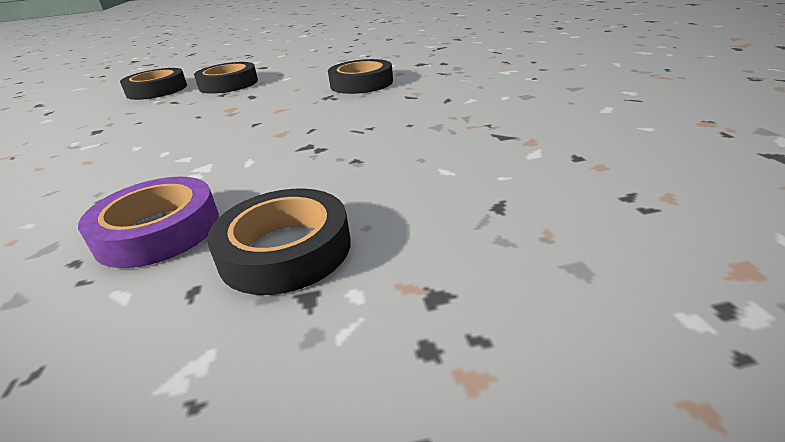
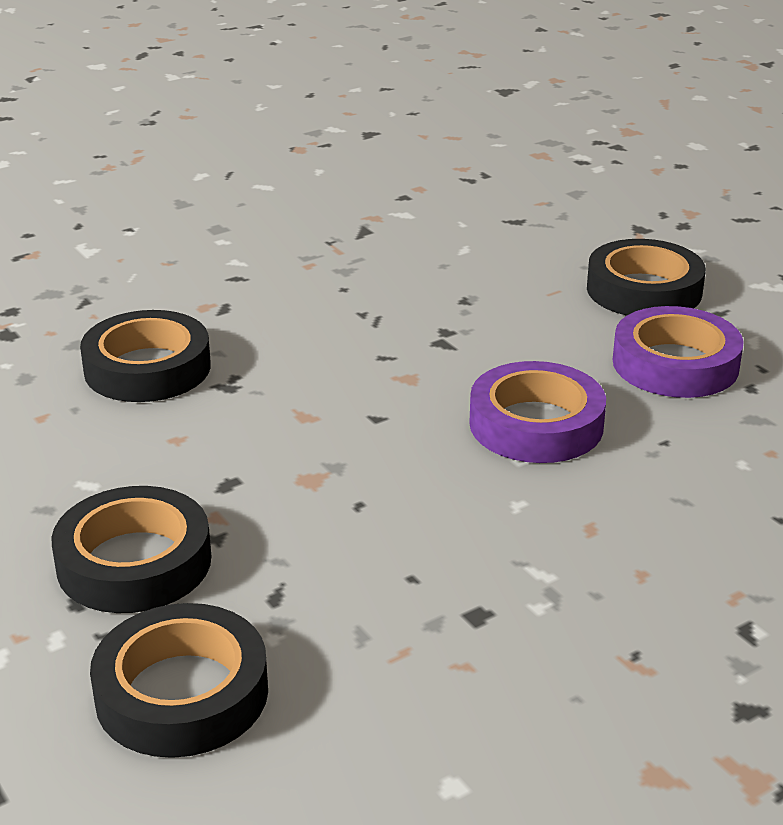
camera: 115 degrees left, 0 degrees up
none -> purple tape [469,361,606,463]

